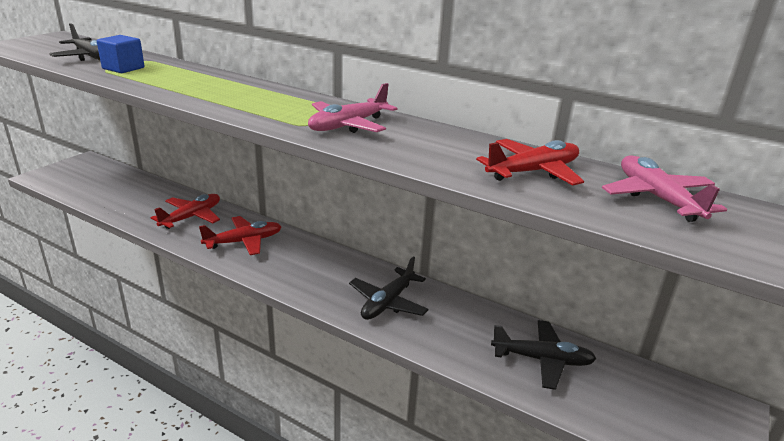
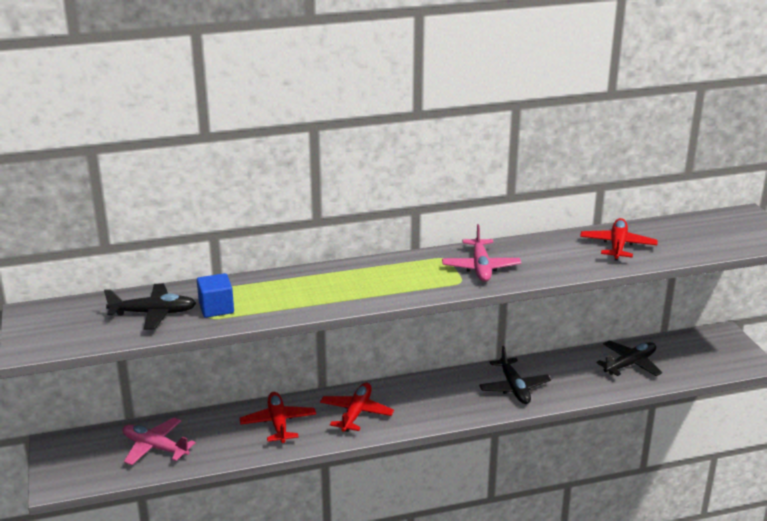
camera: 45 degrees left, 0 degrees up
pink plane [602,155,727,222] -> pink plane moved to [123,417,196,465]

